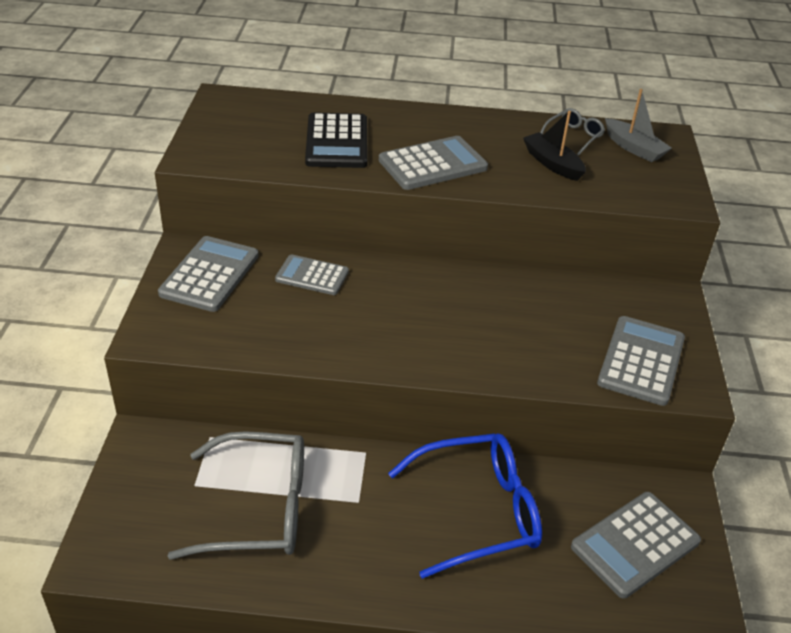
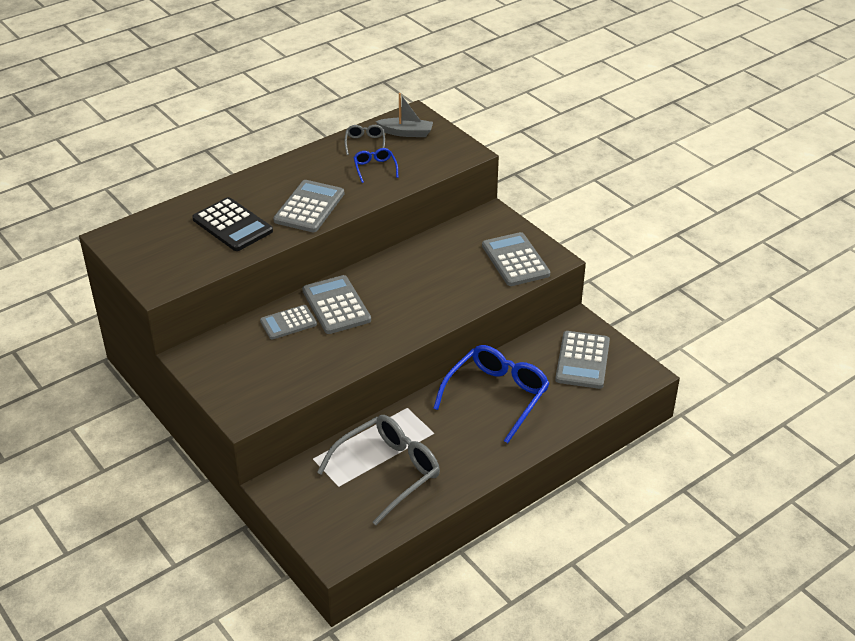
camera: 40 degrees left, 0 degrees up
grey calculator [158,236,259,312] -> grey calculator moved to [302,275,371,334]
black boat [523,111,586,181] -> blue glasses [353,148,398,183]

